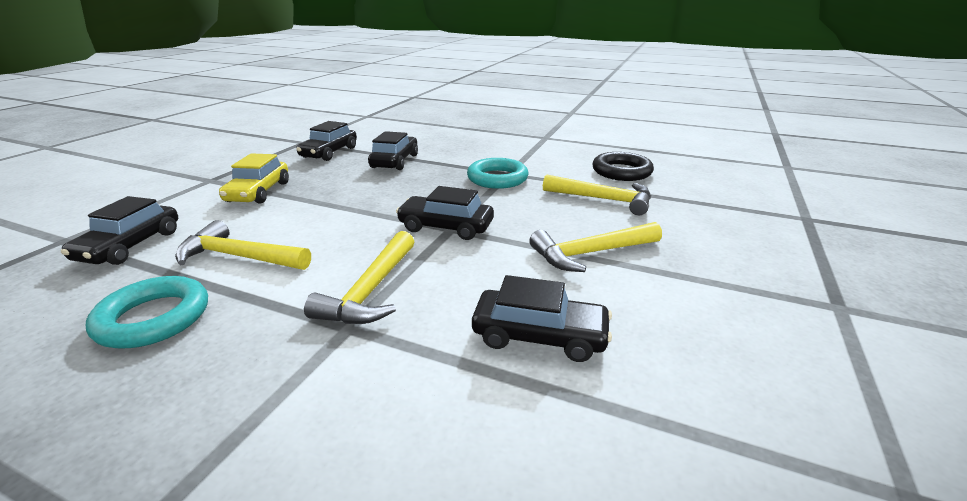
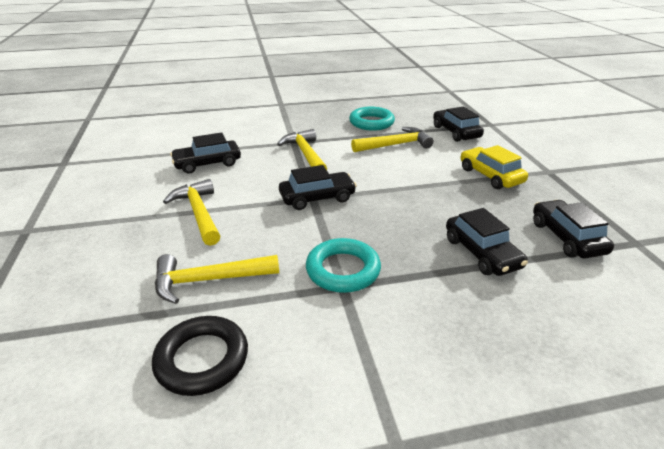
camera: 145 degrees right, 5 degrees up
yellow hammer [529,222,662,272] -> yellow hammer turned 60 degrees counterclockwise [163,179,220,246]

